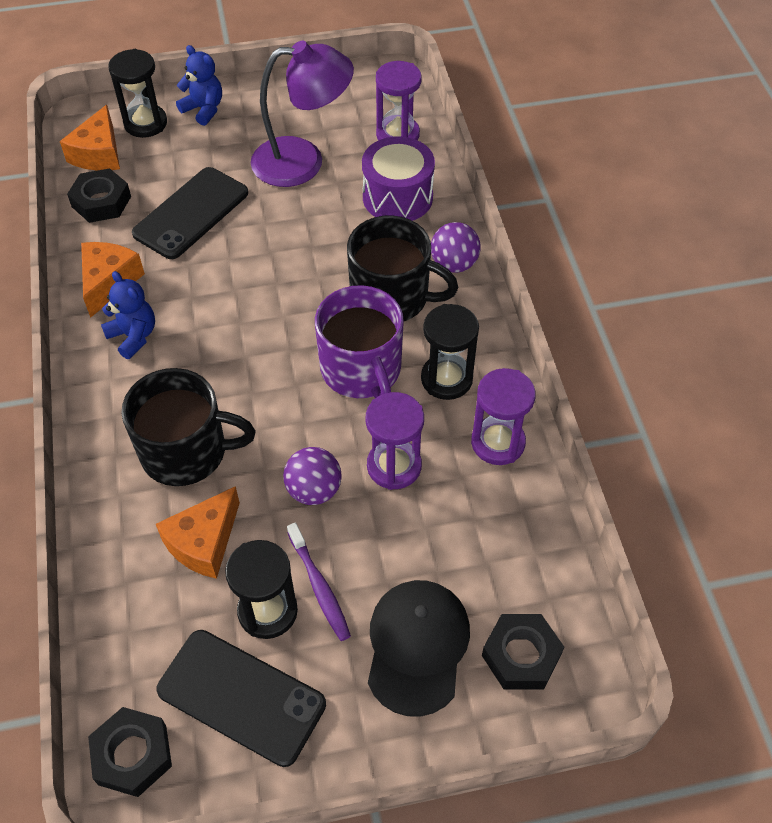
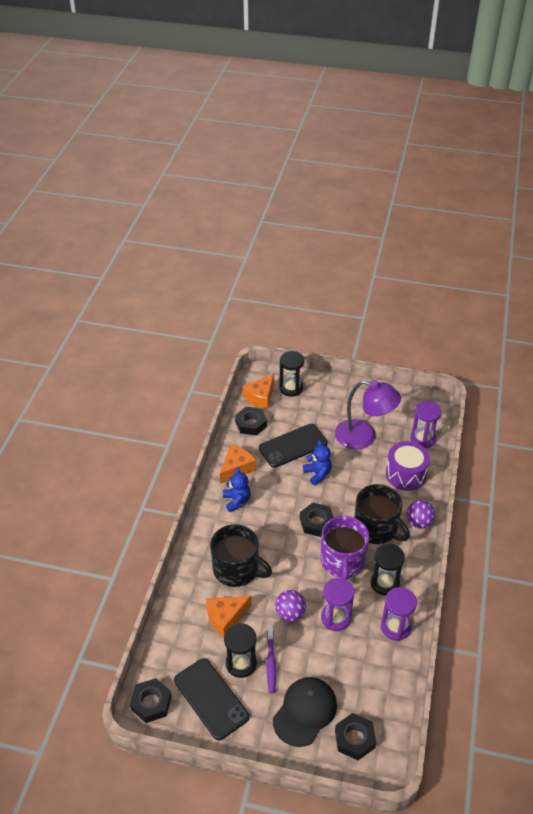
camera: 25 degrees right, 10 degrees down
blue teddy bear [176,45,222,126] -> blue teddy bear moved to [303,440,332,485]
none -> black nut [300,502,334,537]

